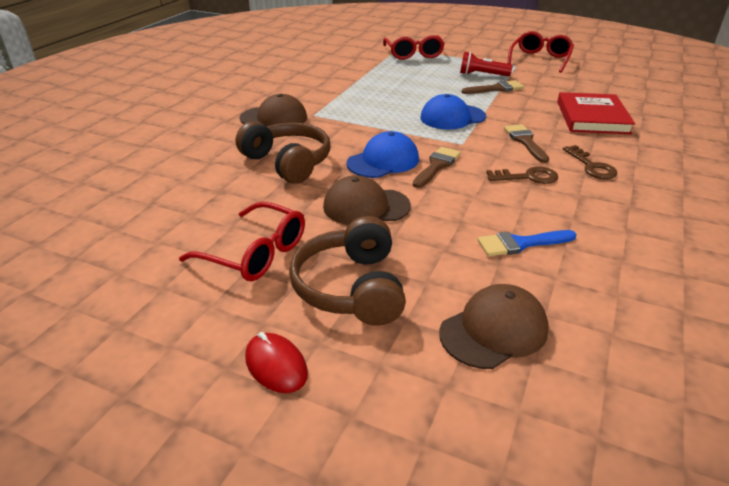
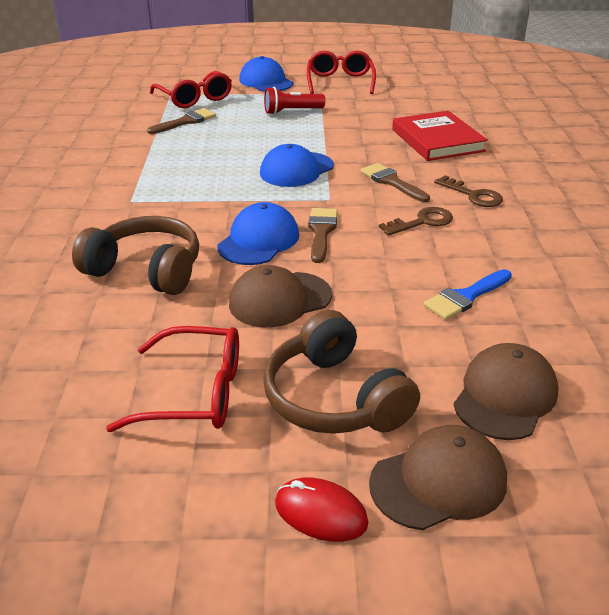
camera: 25 degrees left, 0 degrees up
brown cap [240,94,307,127] -> brown cap moved to [369,425,507,530]
brown brush [461,80,524,94] -> brown brush moved to [147,108,216,134]
none -> blue cap [239,56,293,92]

